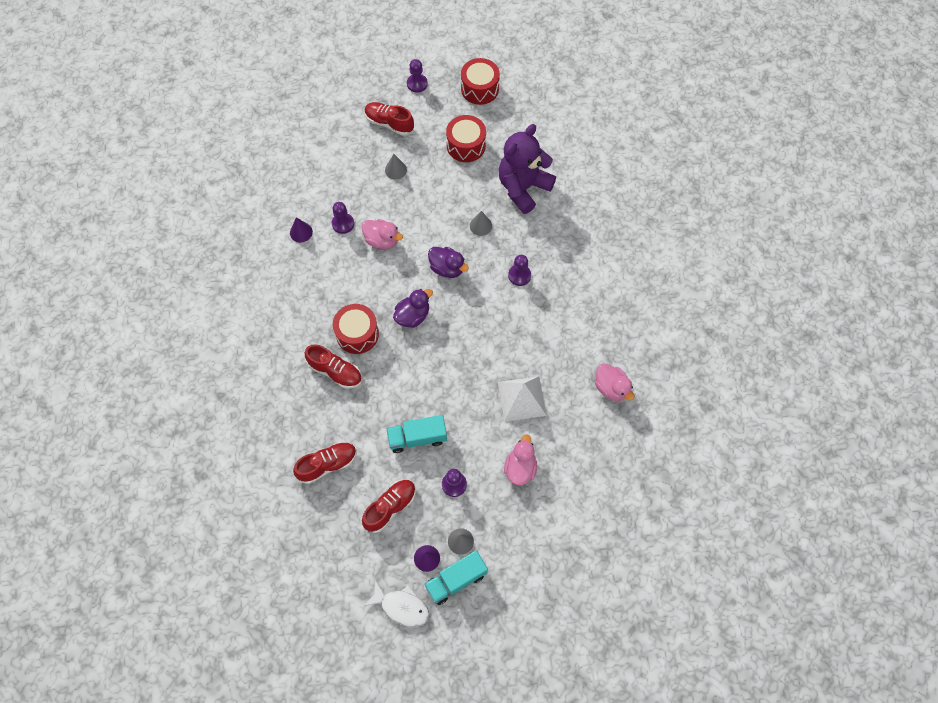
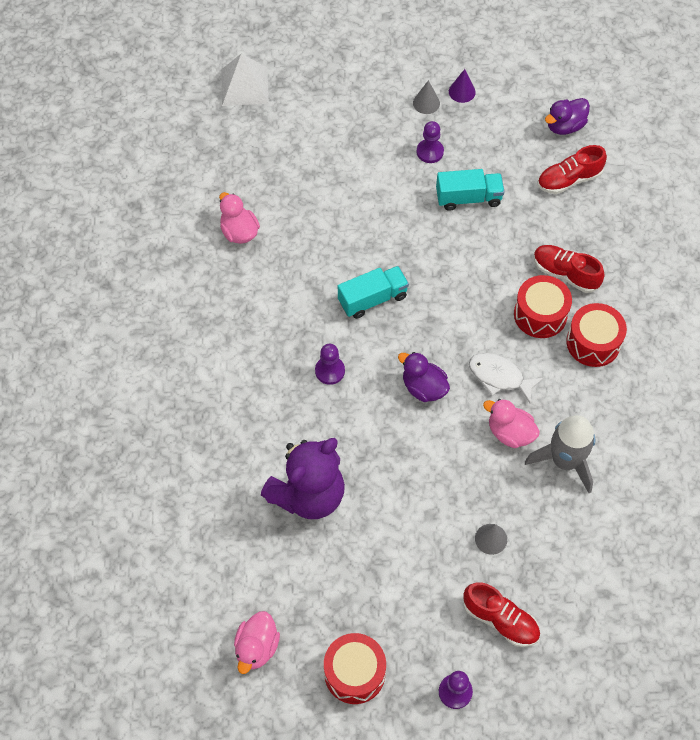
camera: 175 degrees left, 5 degrees down
purple cone [290,217,313,242] -> none
purple pawn [332,202,354,234] -> grey rocket [525,415,596,493]
red shoe [362,480,416,533] -> none
white fish [364,580,429,627] -> white fish moved to [469,353,543,403]
purple duck [393,289,433,328] -> purple duck moved to [545,98,590,135]
turquoise truck [424,550,488,605] -> turquoise truck moved to [338,266,409,319]
red drum [446,115,486,162] -> red drum moved to [566,303,627,367]
grey cone [470,211,492,236] -> none
white pyramid [498,376,547,422] -> white pyramid moved to [221,54,269,106]
pink duck [504,434,537,485] -> pink duck moved to [234,611,280,674]

